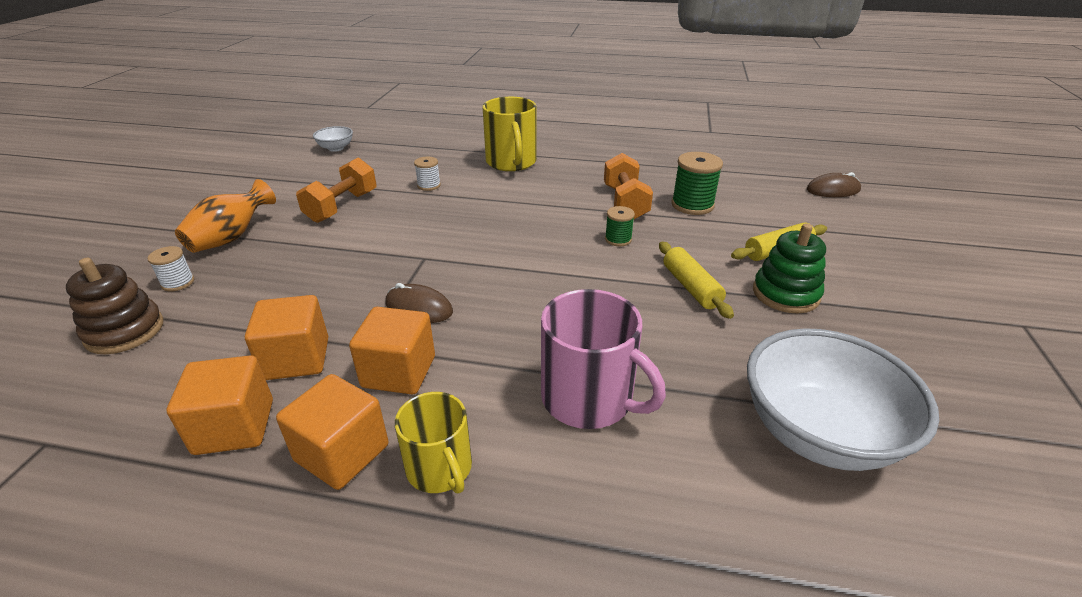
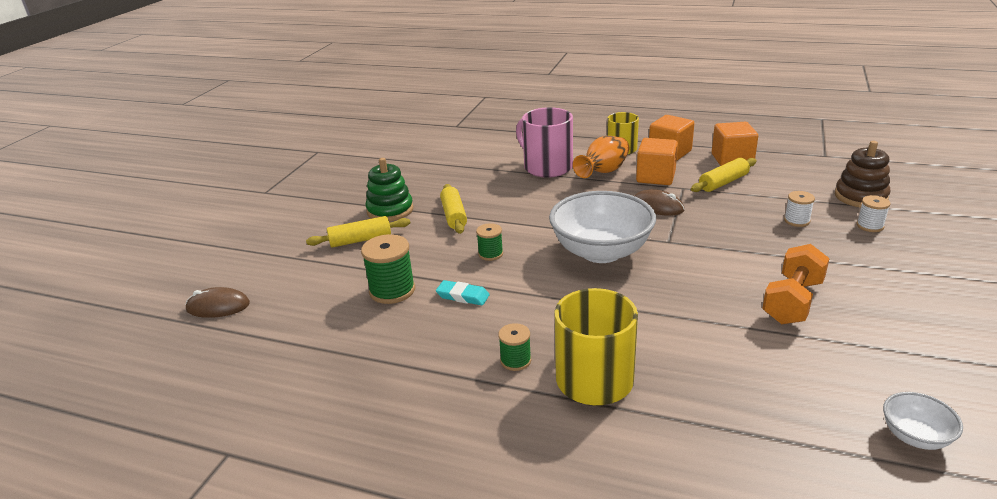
camera: 170 degrees left, 5 degrees down
orange vase [175,179,276,253] -> orange vase moved to [573,136,629,178]
orange cube [245,295,328,380] -> yellow rolling pin [691,158,756,192]
white spool [414,157,441,191] -> white spool moved to [784,191,815,227]
orange dumbbell [604,153,653,219] -> turquoise eraser [436,280,490,305]
white bowl [747,328,939,471] -> white bowl moved to [549,191,656,263]
none -> green spool [498,323,531,371]

